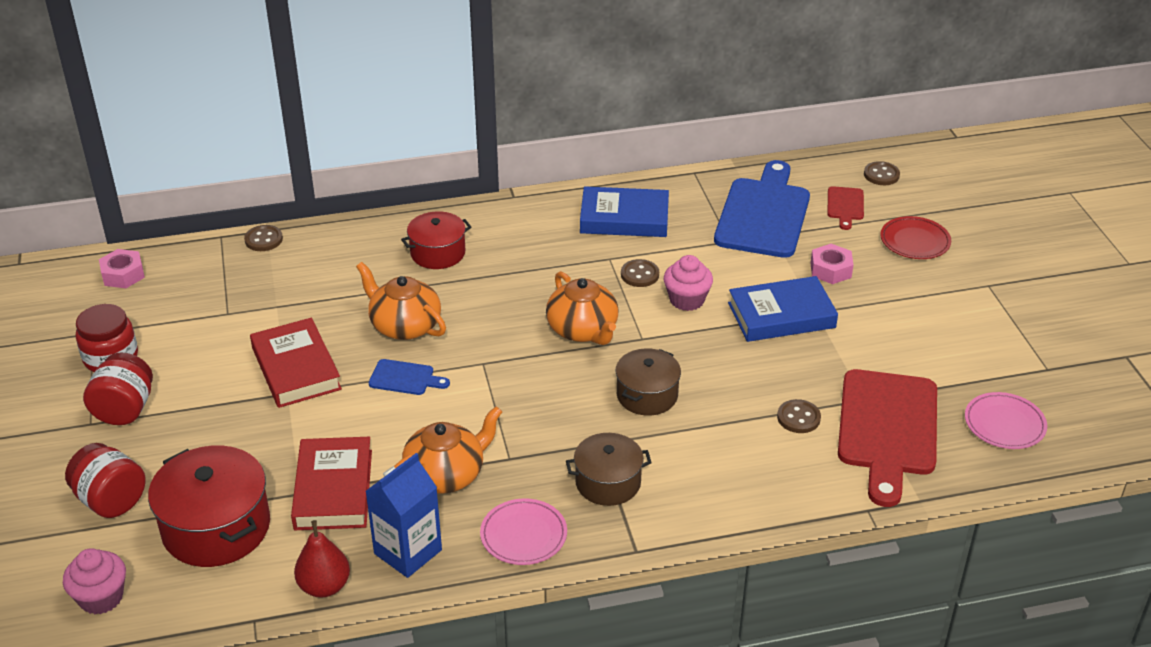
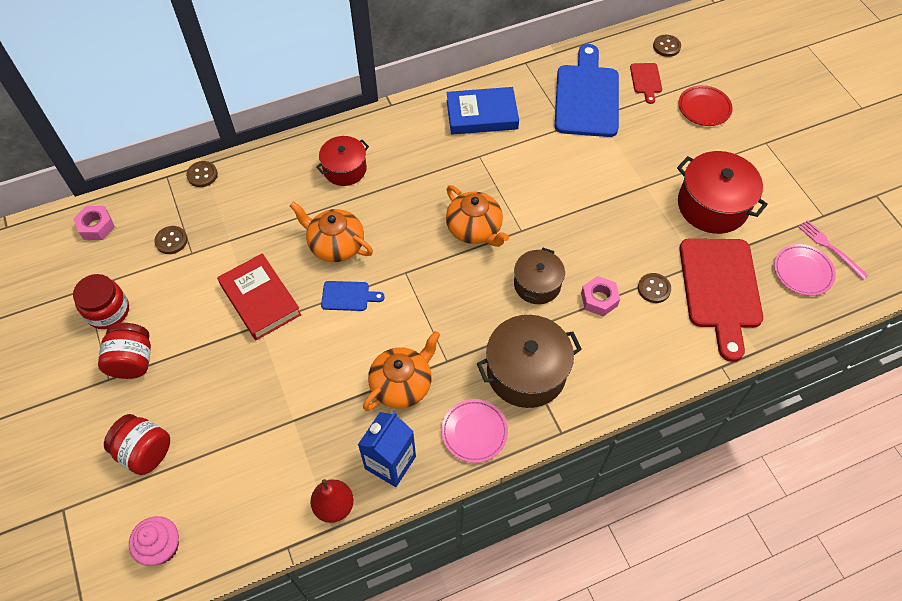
camera: 10 degrees left, 20 degrees up
red pot [148,446,270,567] -> red pot moved to [677,151,768,234]
red book [291,437,372,530] -> none
brown pot [566,433,652,506] -> brown pot [477,315,582,408], size x1.59
brown button [621,259,659,287] -> brown button moved to [154,226,187,254]
pink cupcake [664,255,713,311] -> none
blue book [728,276,838,342] -> none
pink nut [810,244,853,284] -> pink nut moved to [581,276,620,316]
none -> pink fork [798,220,868,279]

